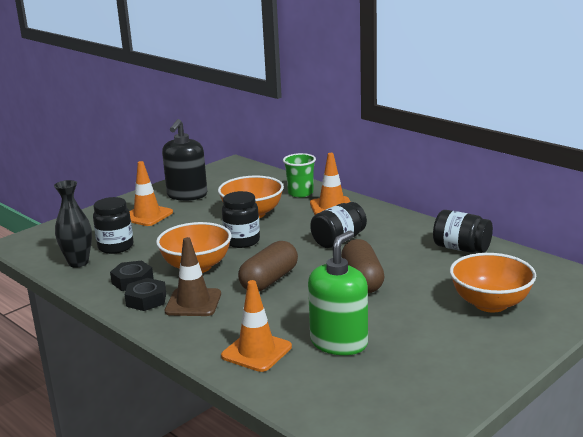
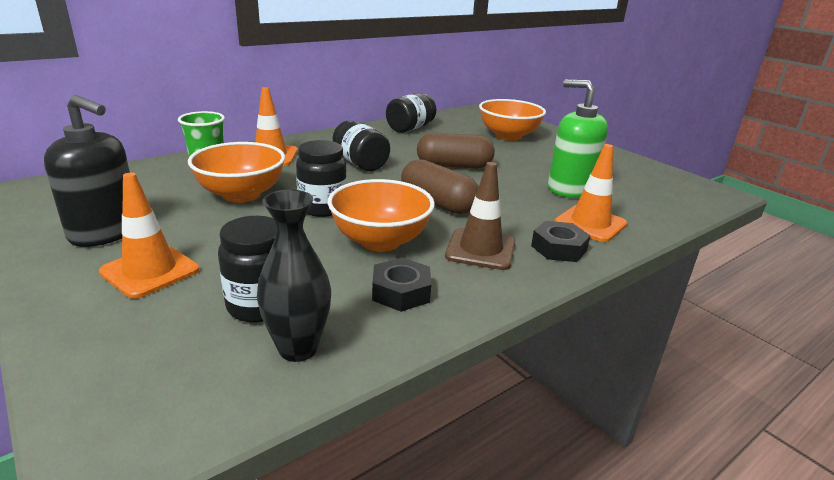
camera: 85 degrees left, 5 degrees up
black nut [124,278,166,311] -> black nut moved to [531,221,591,262]

